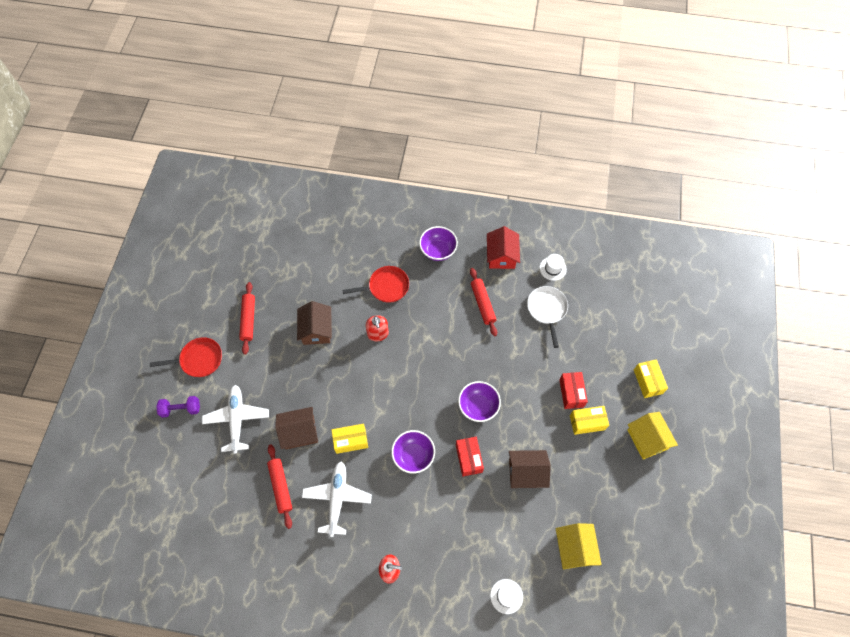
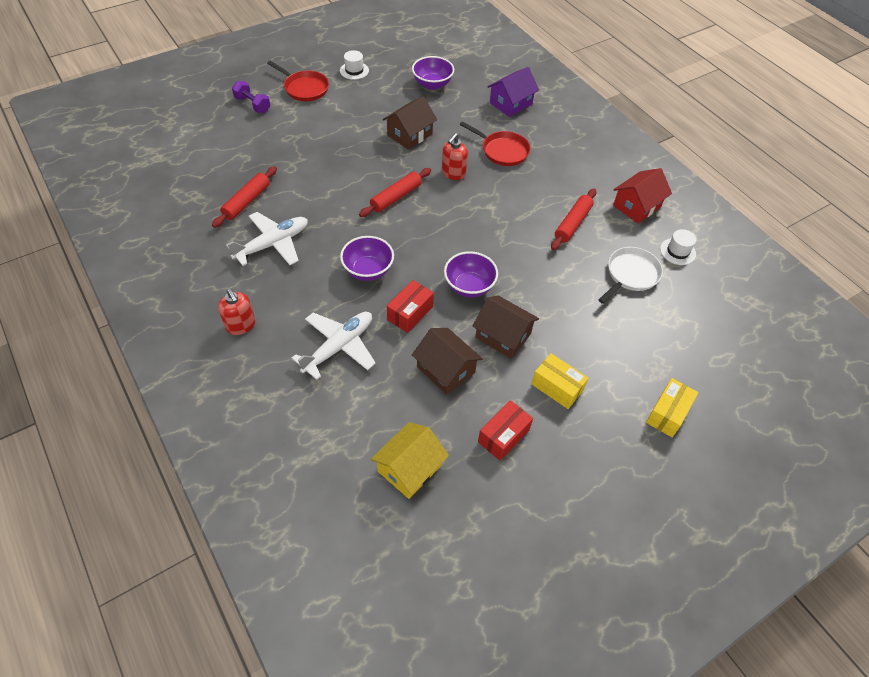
camera: 45 degrees right, 10 degrees down
white plane [202,385,269,454] -> white plane moved to [292,312,376,380]
red rolling pin [239,282,255,354] -> red rolling pin moved to [359,168,431,217]
brown house [275,407,318,449] -> brown house moved to [473,296,539,359]
yellow box [332,424,368,454] -> none
purple bowl [419,226,458,261] -> purple bowl moved to [412,56,454,90]
white hat [490,579,523,614] -> white hat moved to [340,50,369,80]
red box [559,372,588,409] -> red box moved to [478,400,533,461]
yellow house [628,412,678,460] -> none
none -> purple house [487,67,539,117]

